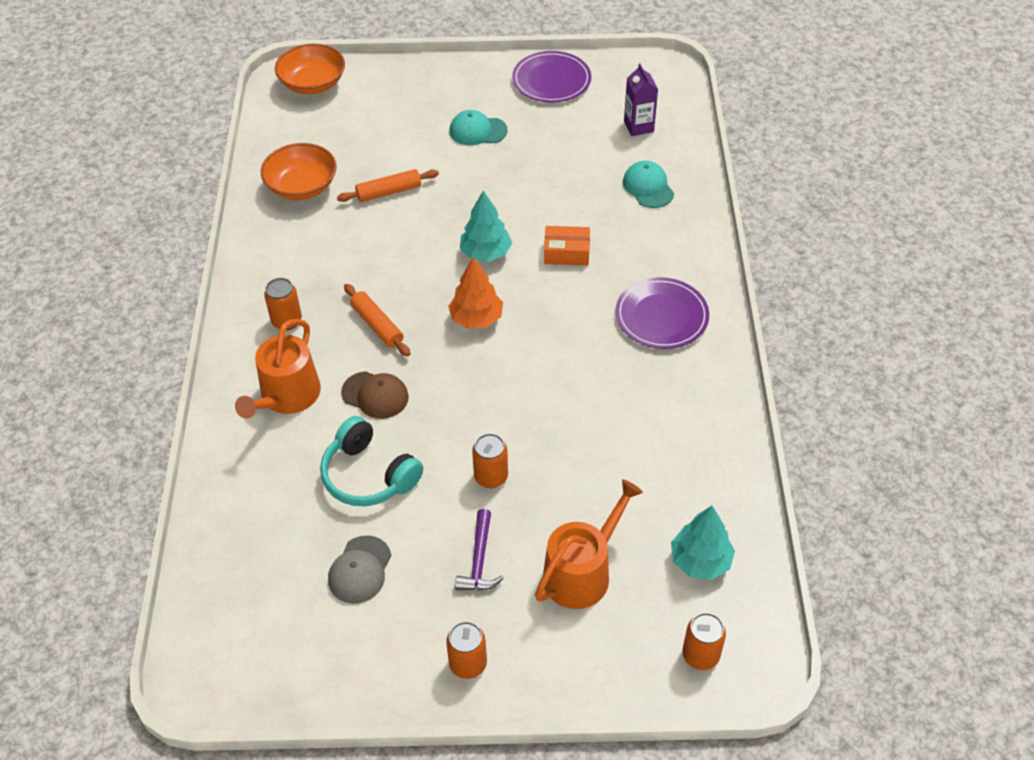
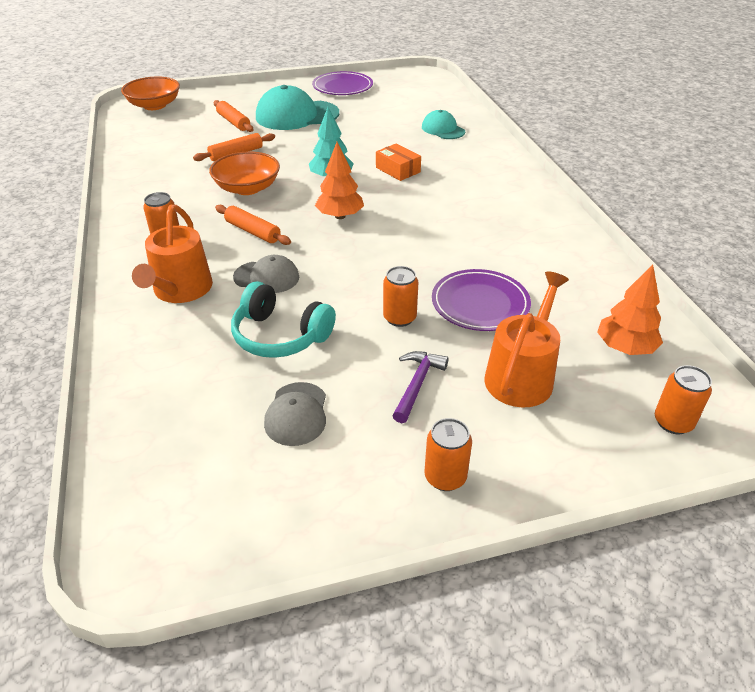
camera: 15 degrees left, 10 degrees down
orange bowl [261,143,337,200] -> orange bowl moved to [209,152,280,195]
brown cap [341,371,409,419] -> grey cap [233,255,299,293]
turquoise cap [449,110,508,145] -> turquoise cap [256,85,339,130], size x1.80
purple hammer [455,509,504,590] -> purple hammer turned 150 degrees counterclockwise [392,351,449,423]
orange box [544,226,590,266] -> orange box turned 60 degrees clockwise [376,143,421,181]
purple plate [615,277,709,349] -> purple plate moved to [432,269,531,331]
purple carton [624,63,658,136] -> none
turquoise tree [671,506,735,580] -> orange tree [597,265,663,355]
none -> orange rolling pin [214,100,253,132]

